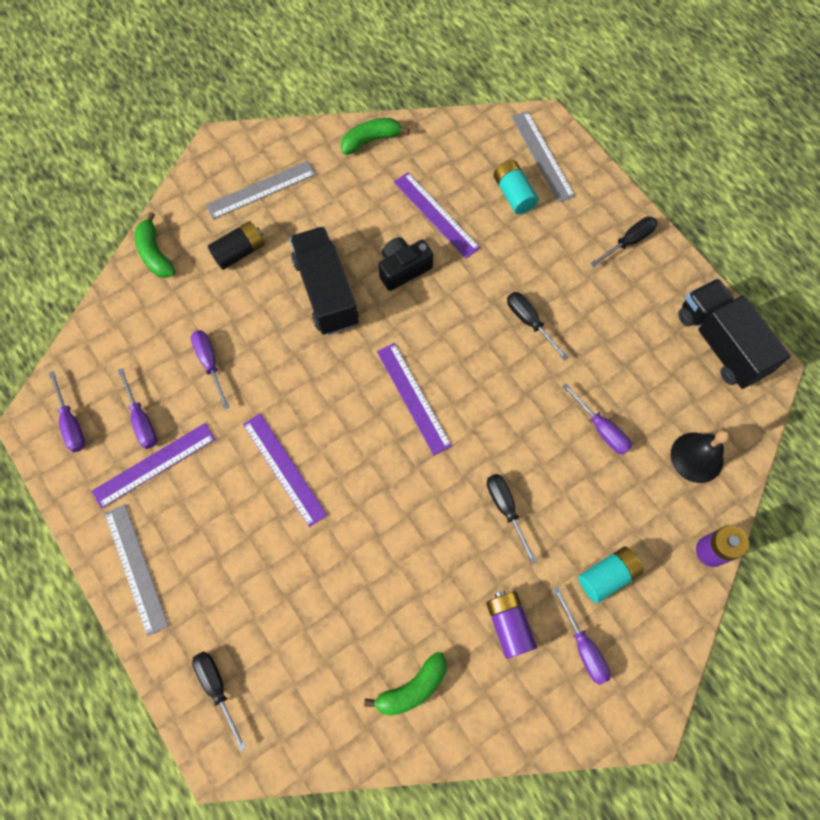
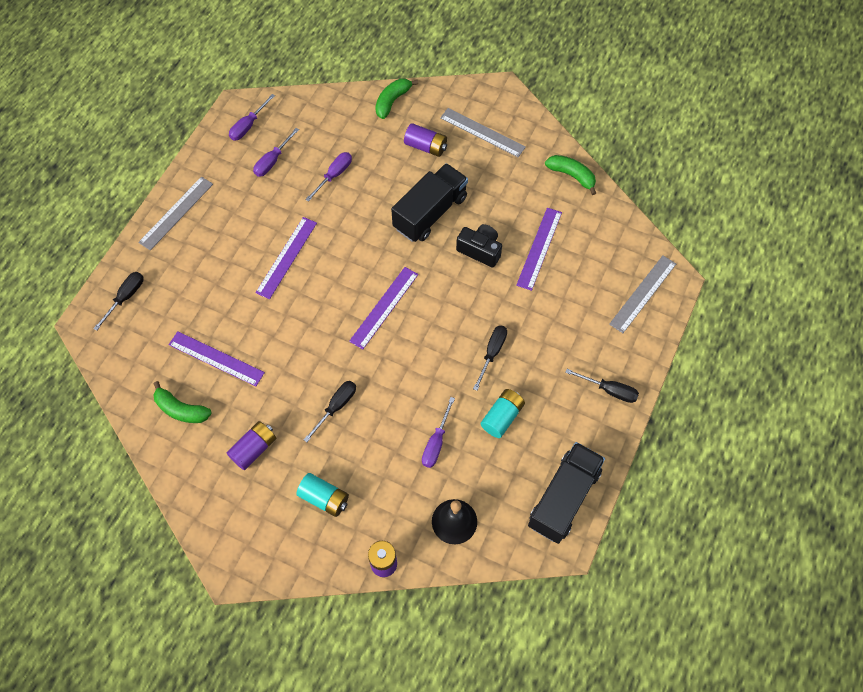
camera: 60 degrees right, 5 degrees down
purple ruler [91,423,215,509] -> purple ruler moved to [169,331,265,386]
black battery [208,221,264,270] -> purple battery [404,123,447,157]
turquoise battery [493,160,539,214] -> turquoise battery moved to [481,389,525,438]
purple screwdriver [553,587,611,685] -> none

